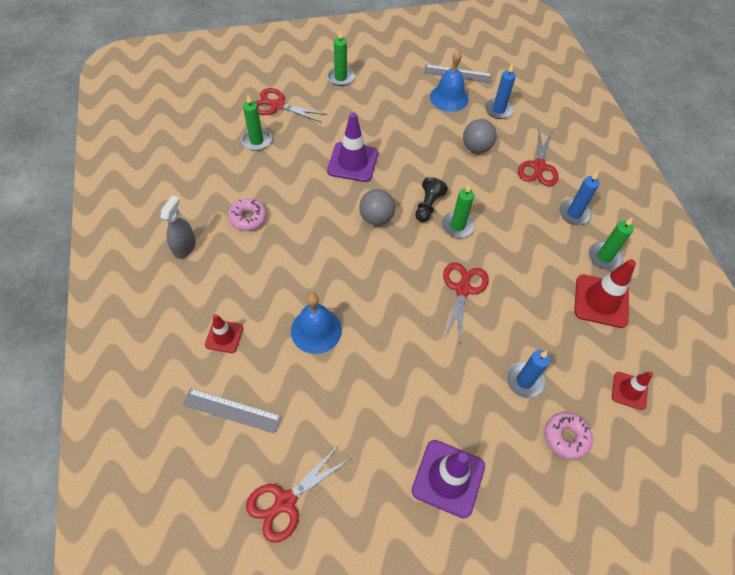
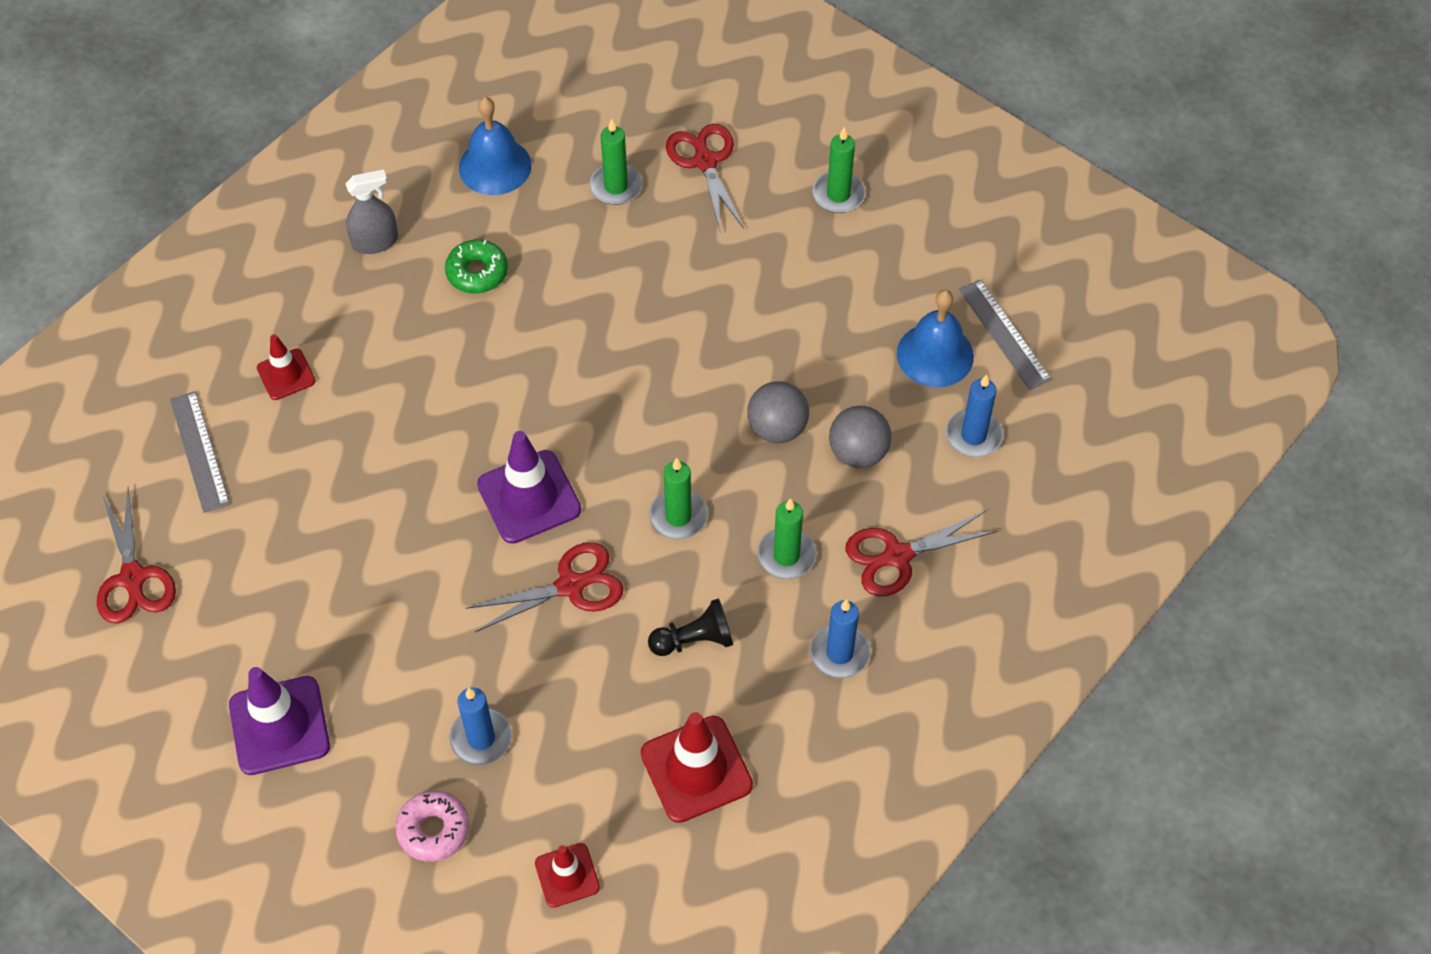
camera: 55 degrees right, 0 degrees up
pink donut [228,198,267,231] -> green donut [445,239,508,294]
red scissors [246,445,350,543] -> red scissors turned 120 degrees counterclockwise [97,488,176,623]
blue bell [291,293,342,354] -> blue bell moved to [459,97,531,195]
purple traffic cone [327,112,378,182] -> purple traffic cone moved to [477,431,581,544]
grey ball [359,189,395,226] -> grey ball moved to [747,381,809,443]
black pawn [415,177,448,222] -> black pawn moved to [648,598,733,656]
green candle [589,217,634,270] -> green candle moved to [757,498,817,579]

